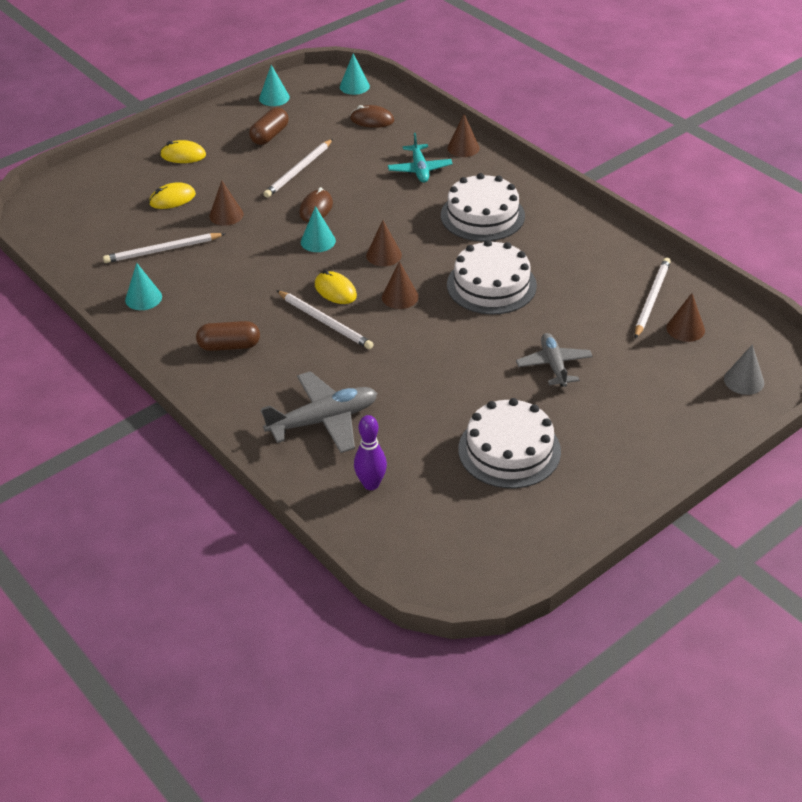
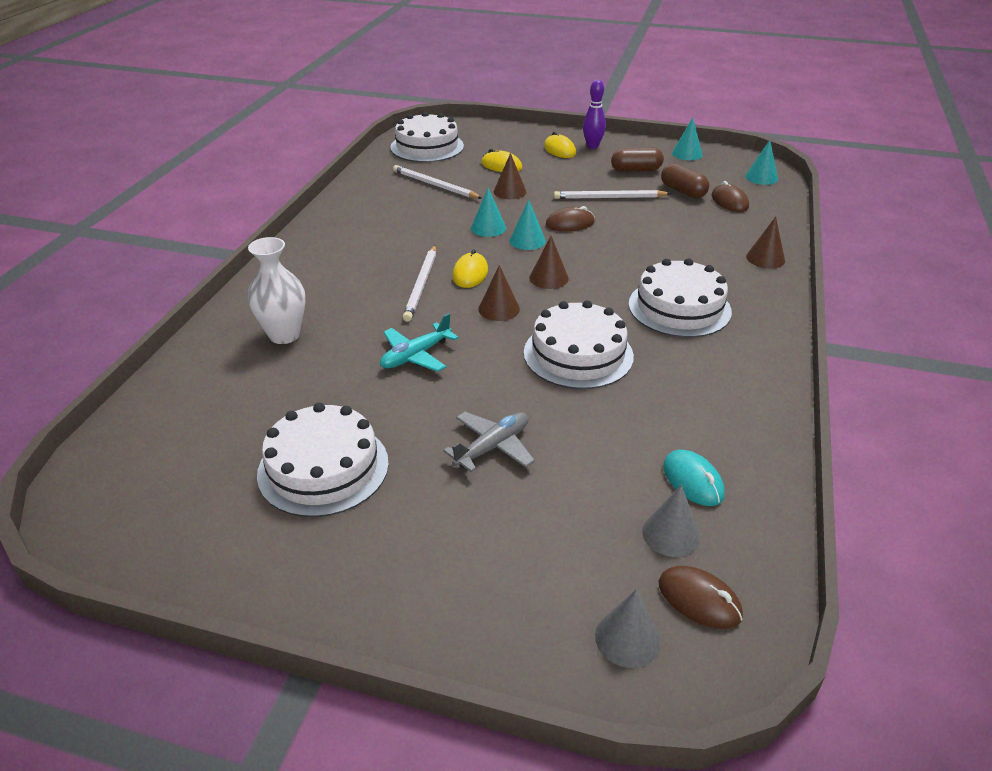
camera: 55 degrees right, 5 degrees down
turquoise cone [125,263,162,310] -> turquoise cone moved to [471,188,506,237]
brown capsule [196,321,260,351] -> brown capsule moved to [661,163,709,198]
grey plane [261,371,377,453] -> white vase [248,237,305,344]
purple bowling pin [354,415,387,490] -> purple bowling pin moved to [583,80,606,149]
turquoise plane [388,133,452,183] -> turquoise plane moved to [380,313,459,372]
white pencil [635,258,671,339] -> turquoise mouse [663,450,725,506]
brown cone [667,293,705,342] -> grey cone [642,485,700,557]
none -> white cake [390,112,464,162]
none -> brown mouse [659,566,743,629]

